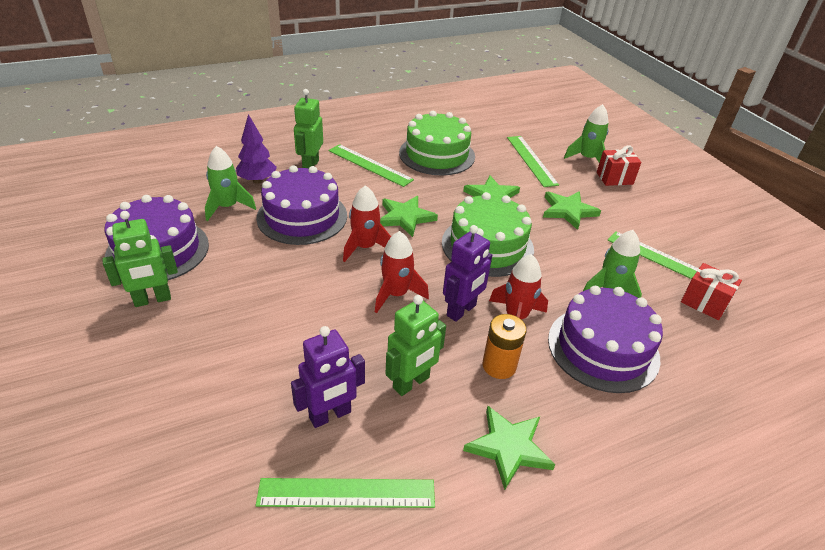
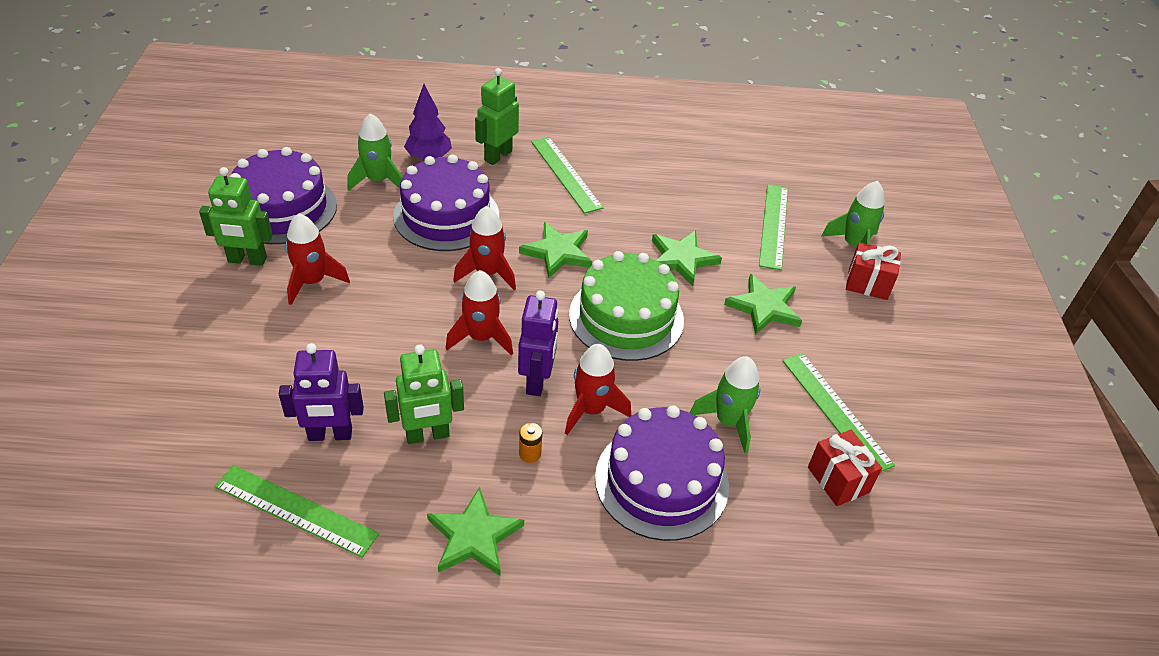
camera: 25 degrees right, 5 degrees up
green cake [399,111,475,176] -> none
purple robot [443,225,492,322] -> purple robot turned 60 degrees counterclockwise [518,291,558,396]
orange battery [482,314,527,379] -> orange battery [519,423,542,463], size x0.56
none -> red rocket [285,213,350,305]

